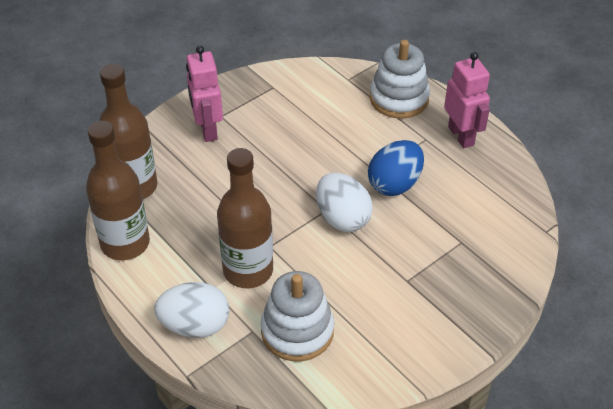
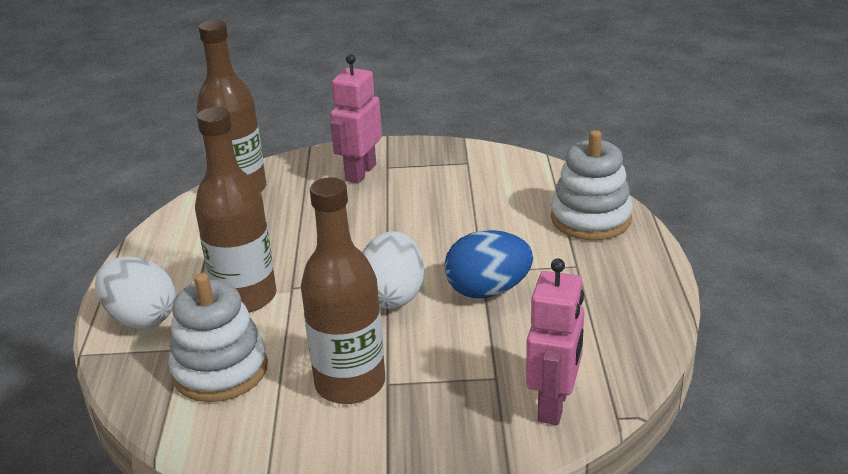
camera: 40 degrees right, 15 degrees down
brown bottle [86,121,150,260] -> brown bottle moved to [301,177,385,404]
pink robot [444,52,490,148] -> pink robot moved to [526,258,584,425]

